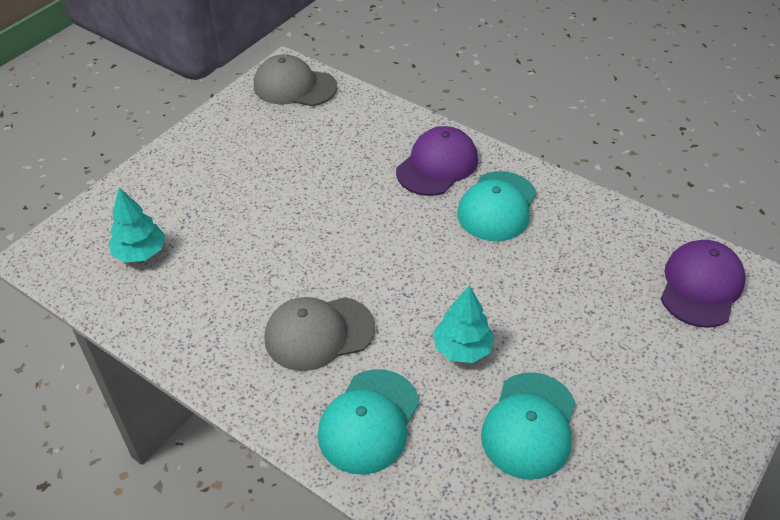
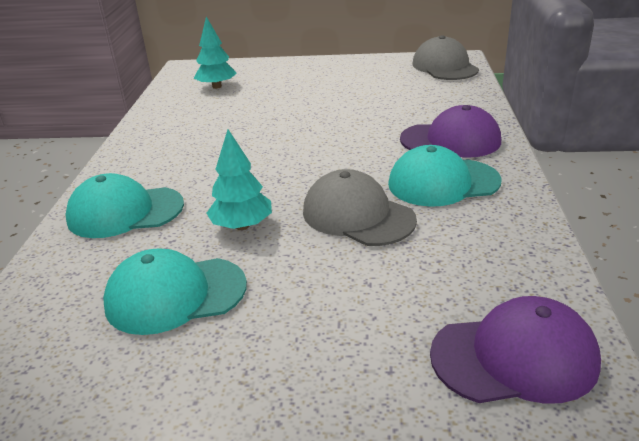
camera: 60 degrees right, 15 degrees down
grey cap [265,297,375,371] -> grey cap moved to [303,169,417,246]

